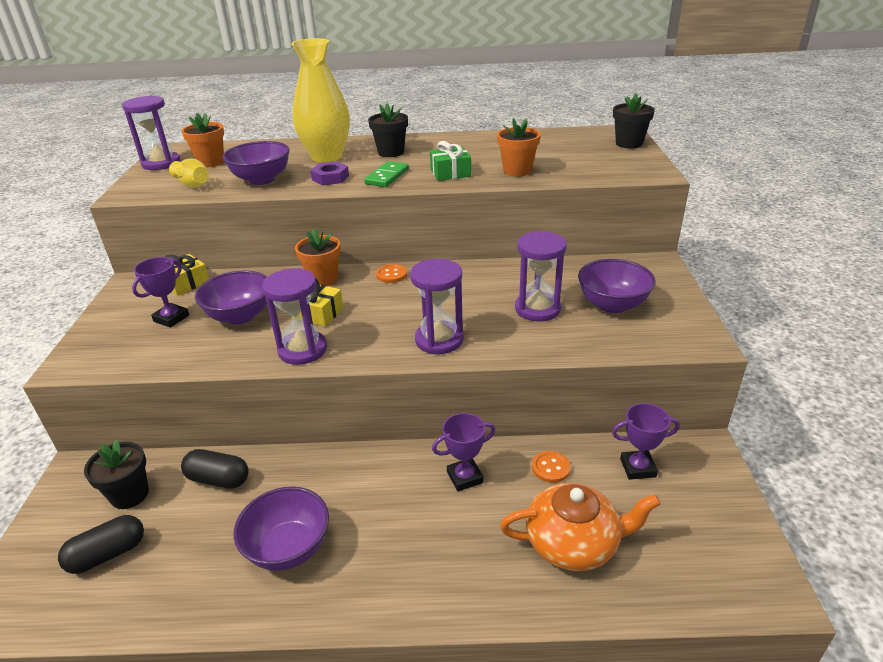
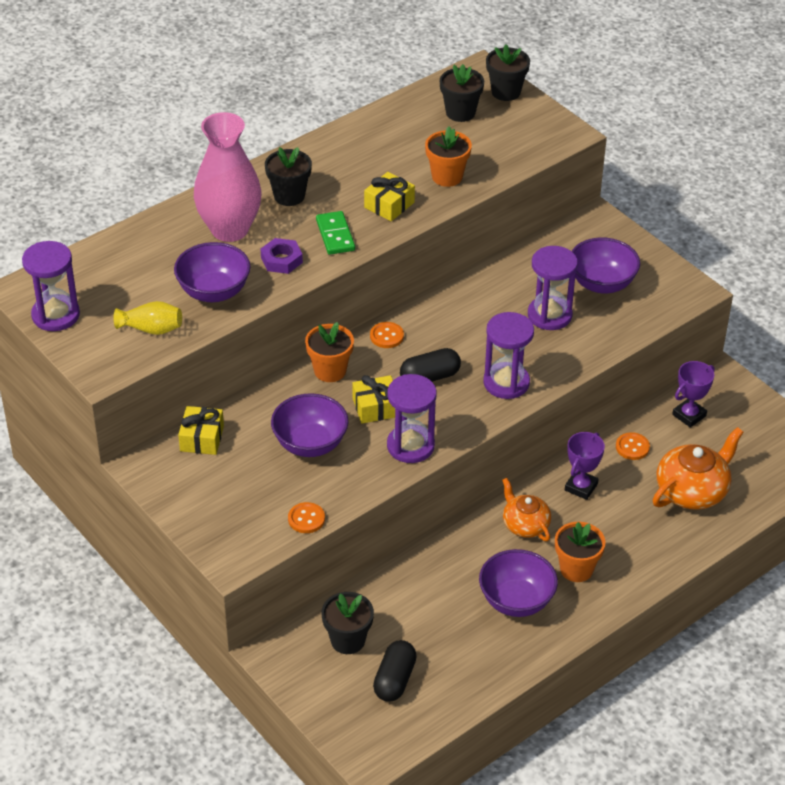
camera: 40 degrees left, 10 degrees up
purple trophy [132,257,189,328] -> none
black capsule [181,449,249,489] -> black capsule moved to [400,348,461,382]
orange flower pot [182,113,224,167] -> orange flower pot moved to [555,522,606,582]
yellow vase [291,38,350,162] -> pink vase [194,112,261,242]
green gift [430,141,471,181] -> yellow gift [364,172,415,221]
none -> orange button [288,502,325,533]
none -> black flower pot [440,64,484,122]
none -> orange teapot [502,478,551,541]

